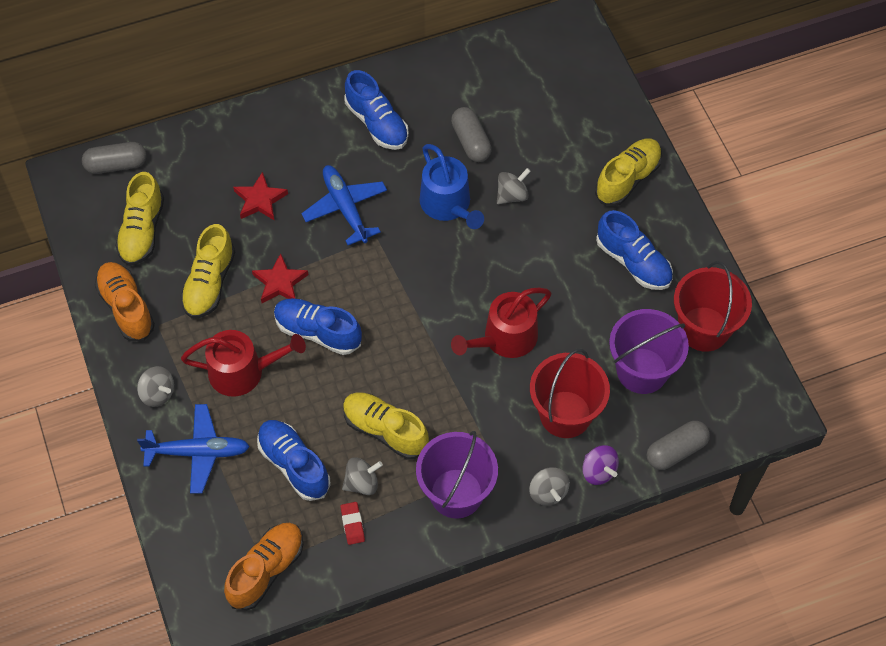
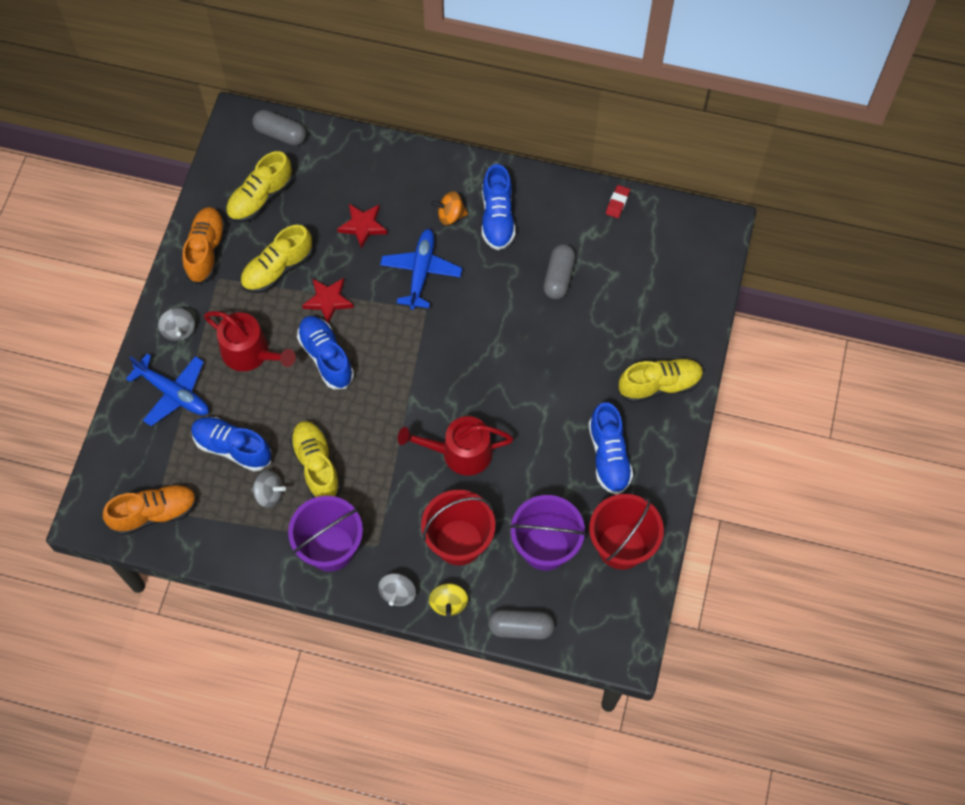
camera: 35 degrees right, 5 degrees up
blue shoe [257,420,330,501] -> blue shoe turned 60 degrees counterclockwise [191,417,272,472]
red eraser [340,502,365,545] -> red eraser moved to [606,185,630,218]
blue watering can [419,144,484,229] -> none
grey spinning top [497,168,531,204] -> none
purple spinning top [582,445,619,485] -> yellow spinning top [429,583,468,617]
none -> orange spinning top [431,191,468,225]

